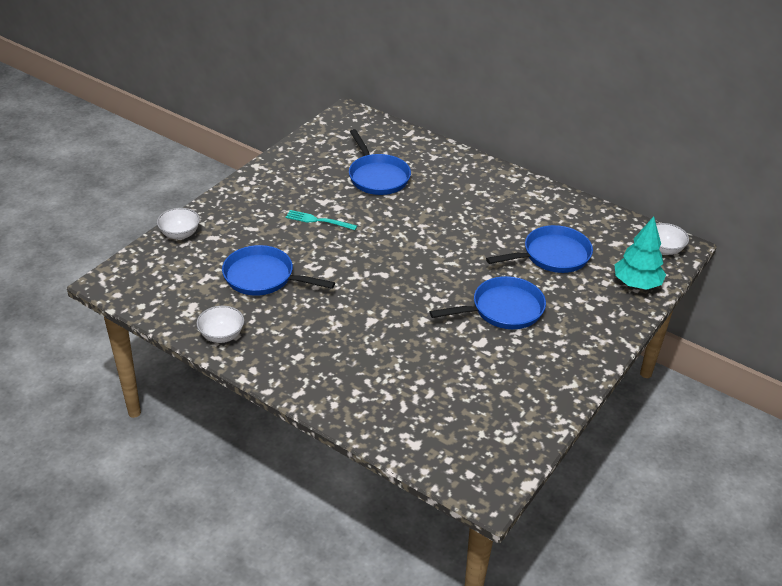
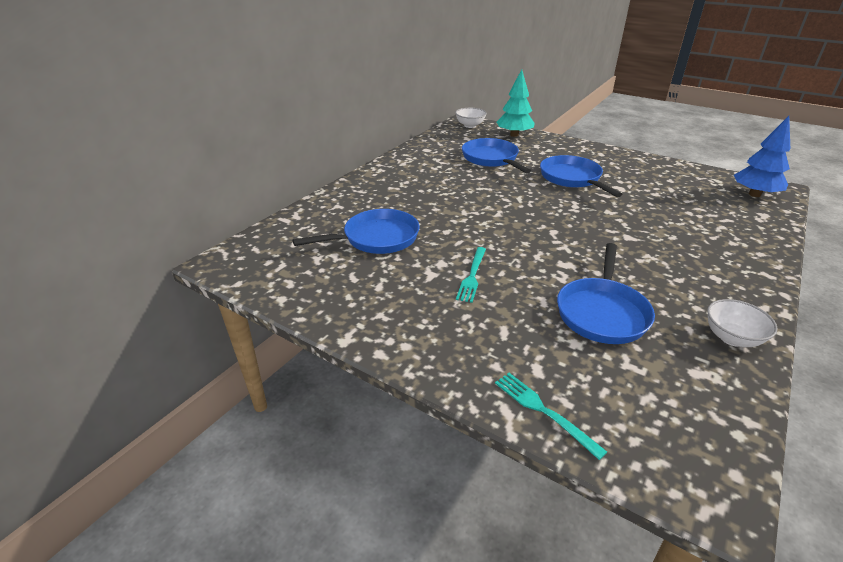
camera: 90 degrees left, 5 degrees down
white bowl [157,208,200,240] -> turquoise fork [495,373,607,460]
none -> blue tree [734,116,790,197]

